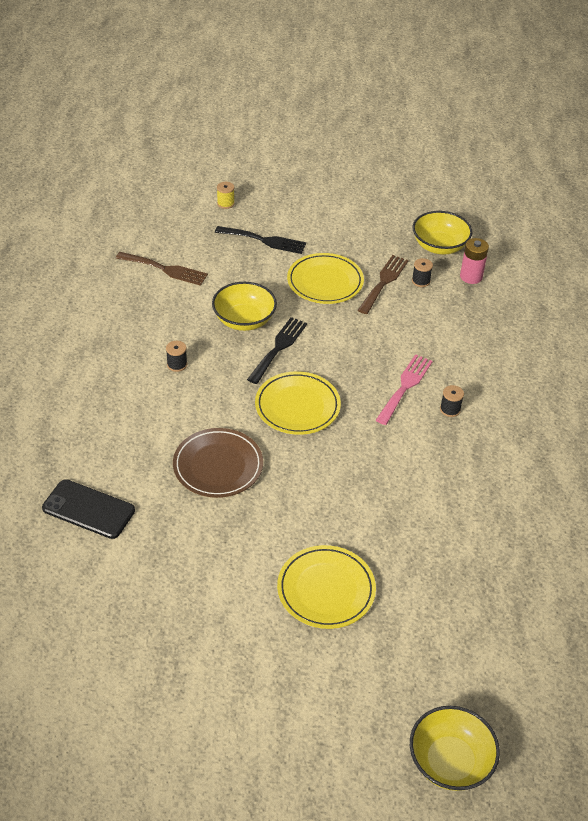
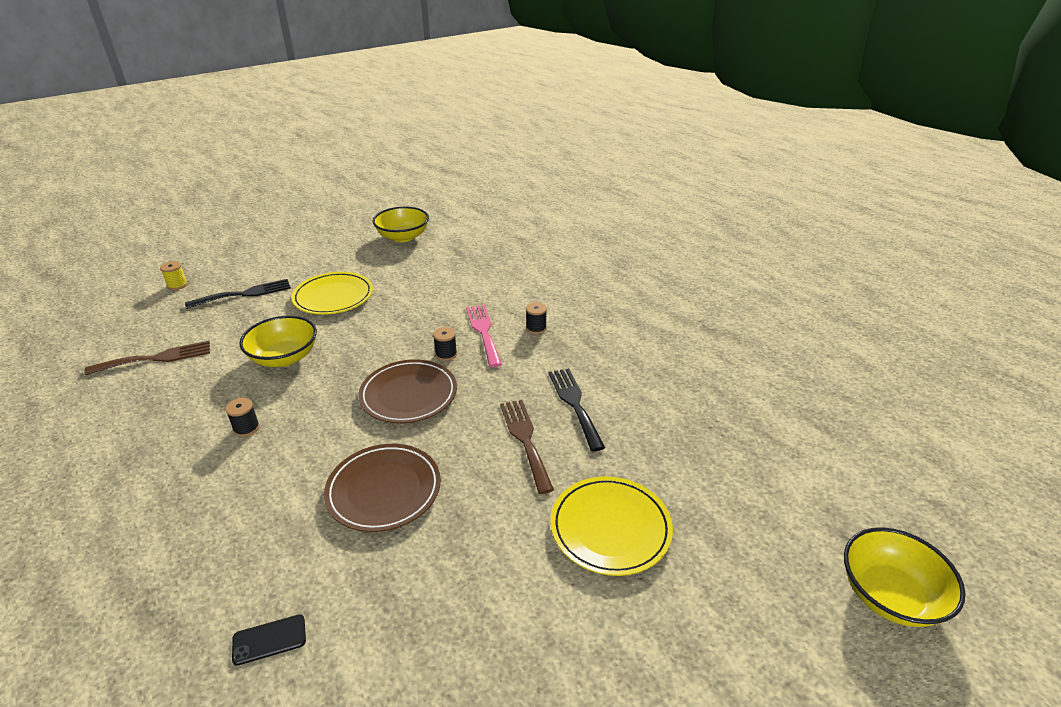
camera: 40 degrees left, 10 degrees down
black phone [42,479,135,539] -> black phone [232,614,306,666], size x0.53
black fork [247,317,307,384] -> black fork moved to [548,368,605,451]
yellow plate [255,371,341,435] -> brown plate [358,359,457,423]
brown fork [358,255,408,314] -> brown fork moved to [500,400,554,494]
black spool [412,258,433,287] -> black spool moved to [433,327,457,361]
pink battery [460,238,489,284] -> none

